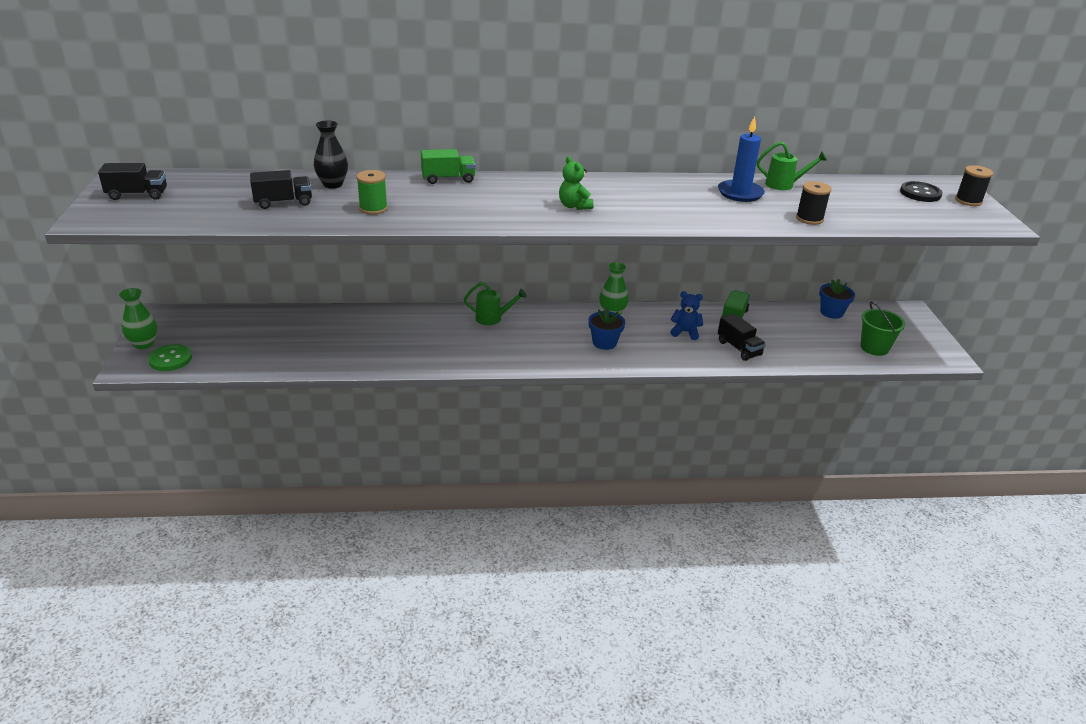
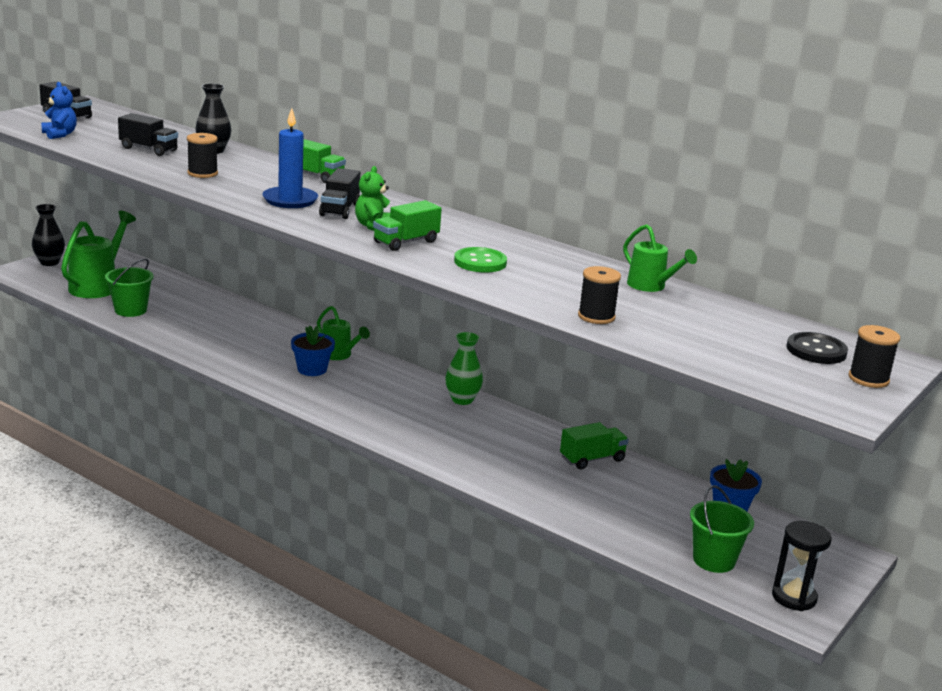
camera: 40 degrees right, 10 degrees down
green vase [119,288,157,349] -> black vase [32,204,65,266]
green button [148,344,192,371] -> green button moved to [454,247,507,272]
green spool [356,170,388,215] -> black spool [187,133,218,178]
blue flower pot [589,307,625,350] -> blue flower pot moved to [291,326,335,376]
blue teddy bear [671,291,703,340] -> blue teddy bear moved to [41,82,77,139]
blue candle [718,116,765,202] -> blue candle moved to [262,108,318,208]
black truck [718,313,766,361] -> black truck moved to [319,168,360,219]
none -> green watering can [61,211,136,298]
none -> green bucket [105,258,154,317]
none -> green truck [373,200,442,251]
none -> black hourglass [772,521,832,611]

